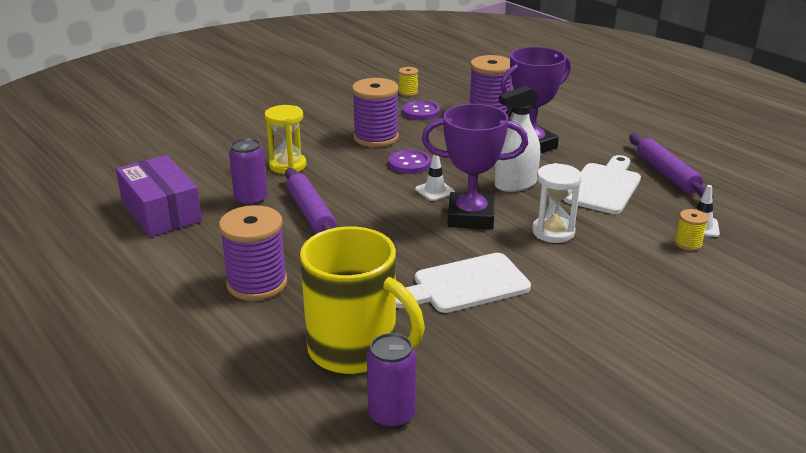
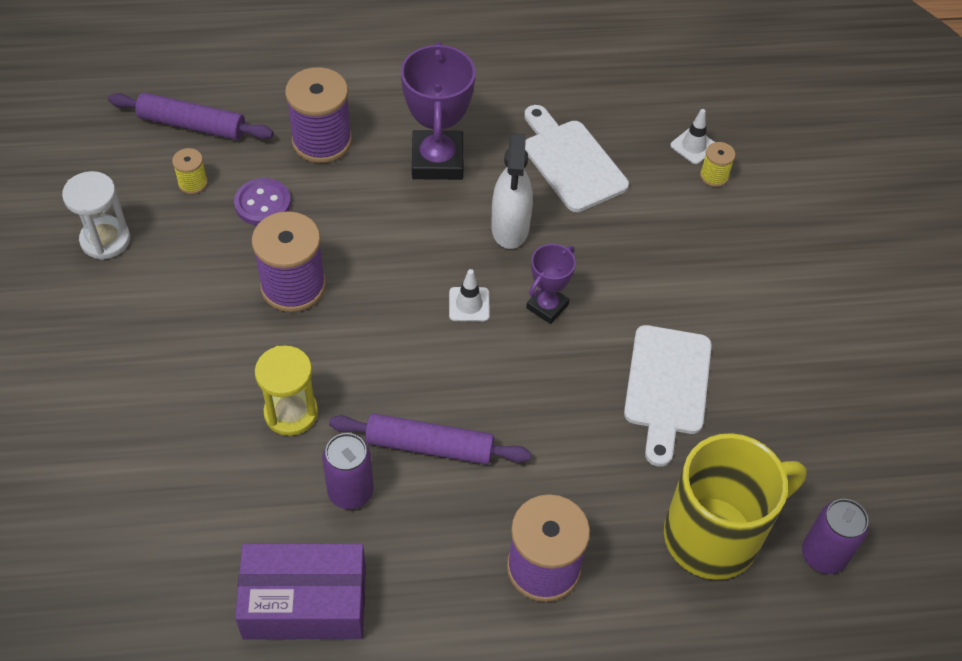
camera: 60 degrees left, 25 degrees up
purple button [388,149,431,174] -> none
purple trophy [422,104,528,229] -> purple trophy [526,244,576,324], size x0.57
white hourglass [532,163,582,243] -> white hourglass moved to [62,171,130,260]
purple rolling pin [629,134,714,199] -> purple rolling pin moved to [108,92,274,140]

